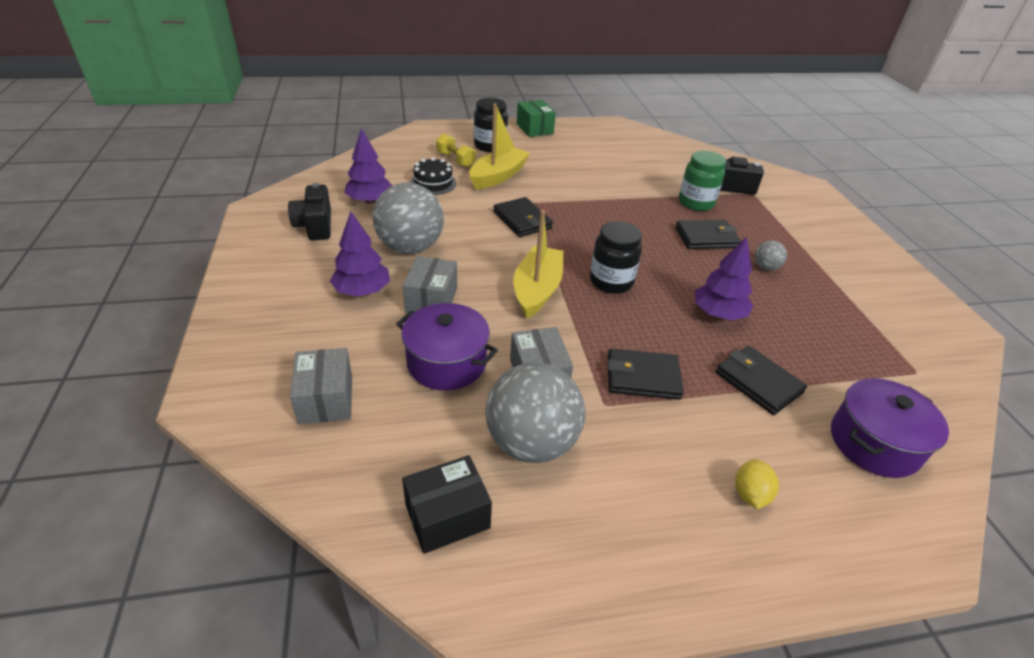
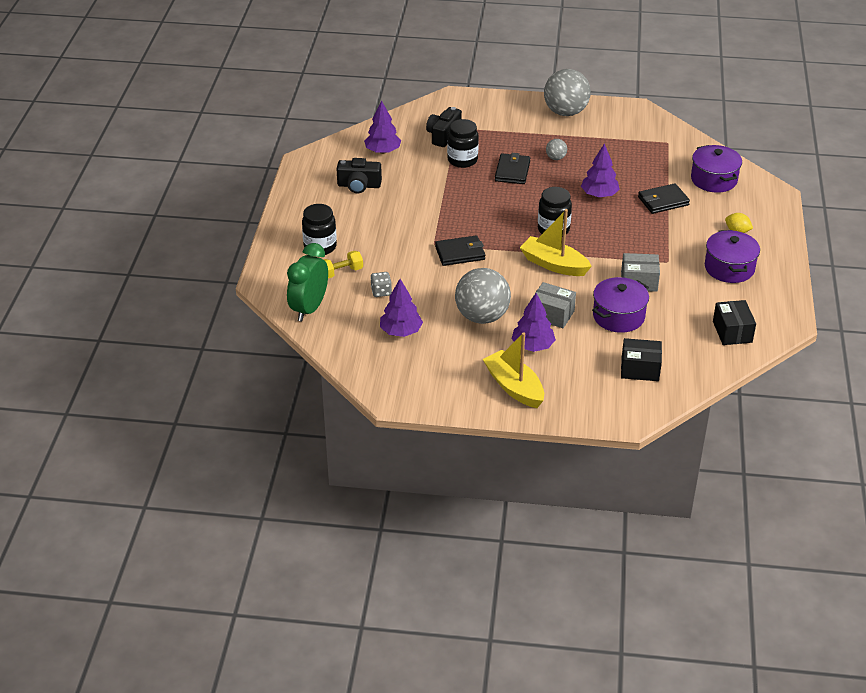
camera: 70 degrees left, 0 degrees up
black camera [288,183,331,240] -> black camera moved to [337,158,382,193]
grey box [290,348,352,425] -> black box [621,338,662,381]
black cake [410,157,457,195] -> grey dice [371,272,392,297]
yellow boat [469,103,530,189] -> yellow boat moved to [483,332,544,408]
grey ball [485,362,585,463] -> grey ball moved to [544,69,591,116]
green box [517,100,556,137] -> none
black wallet [607,349,684,400] -> none
green jar [679,151,726,211] -> black jar [447,119,479,168]
none -> green clock [287,243,328,321]
none -> purple tree [364,101,401,154]
none -> purple pot [705,230,760,283]

